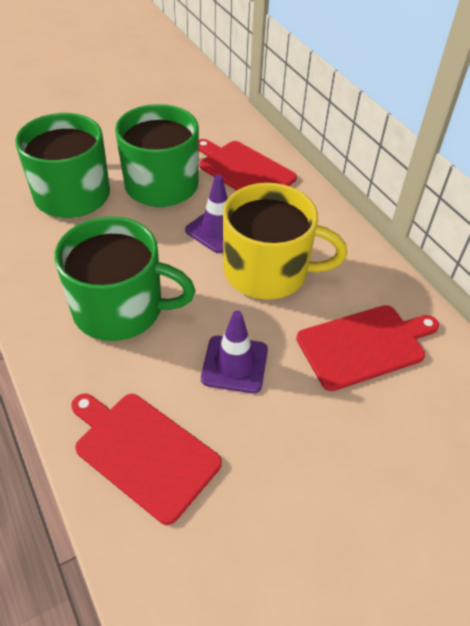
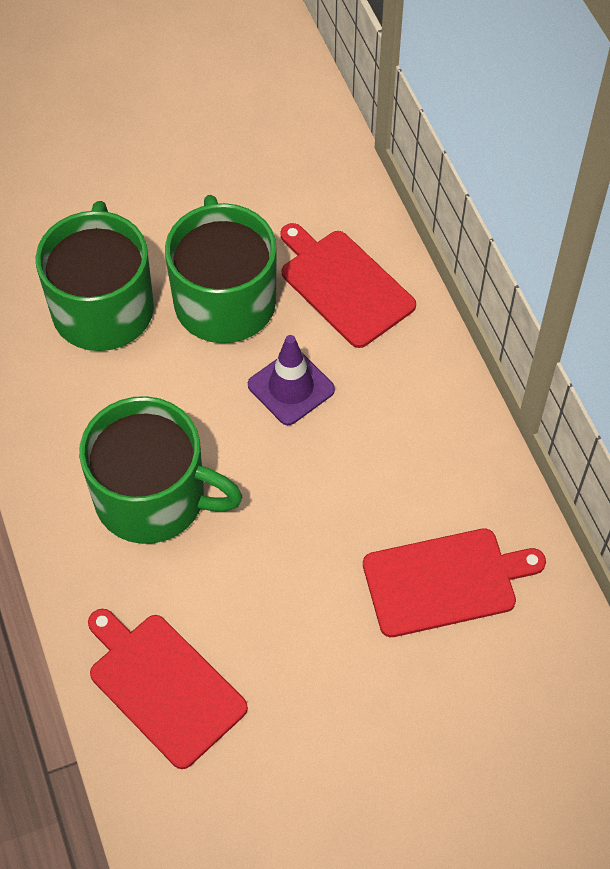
camera: 10 degrees right, 10 degrees up
purple traffic cone [201,311,268,393] -> none
yellow mug [223,183,347,299] -> none

